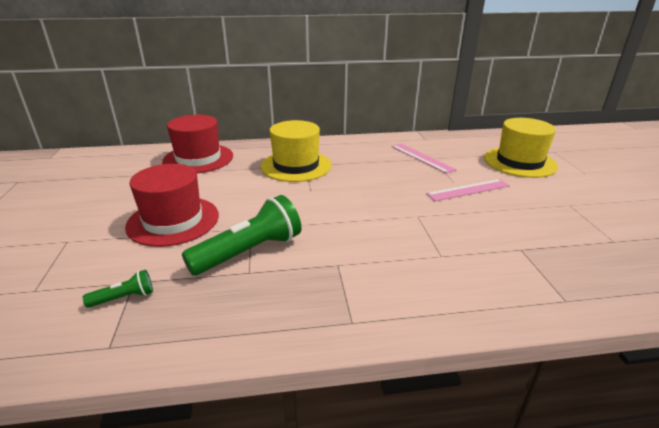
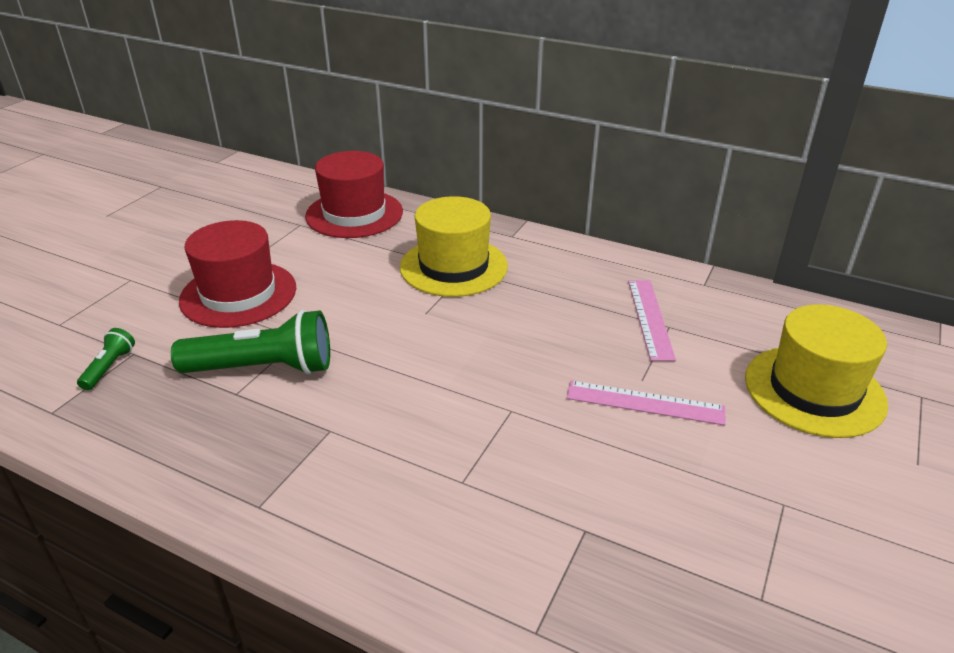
camera: 35 degrees right, 5 degrees up
green flashlight [83,270,153,308] -> green flashlight turned 90 degrees counterclockwise [77,328,135,391]

